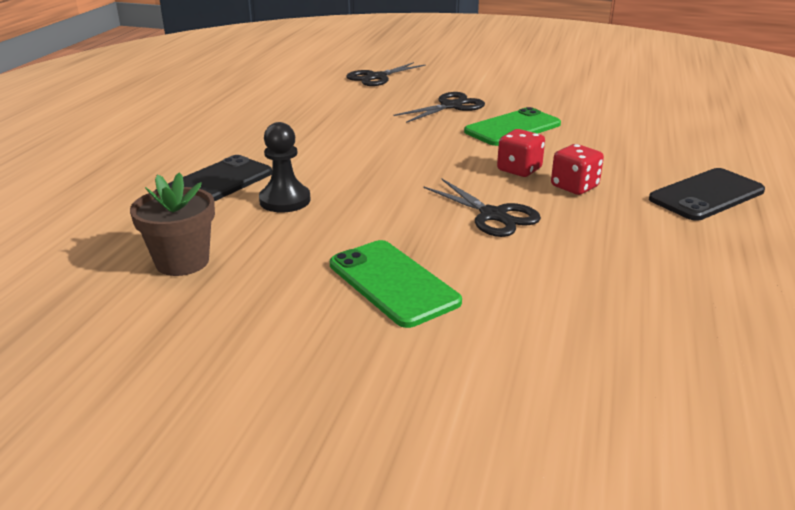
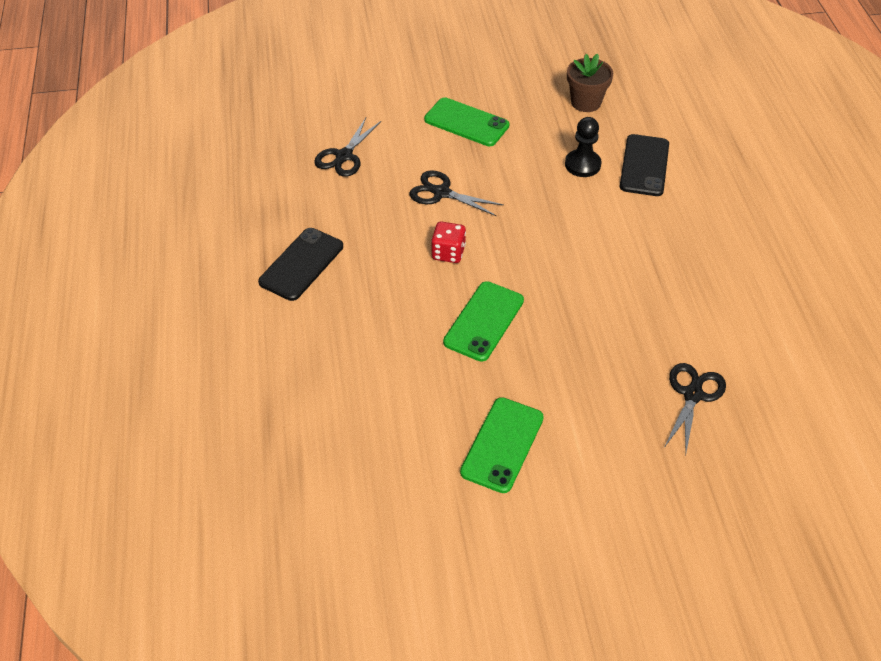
camera: 155 degrees right, 20 degrees up
black scissors [393,92,485,123] -> black scissors moved to [314,118,381,177]
red dice [551,144,604,195] -> none
none -> green phone [460,397,544,493]

